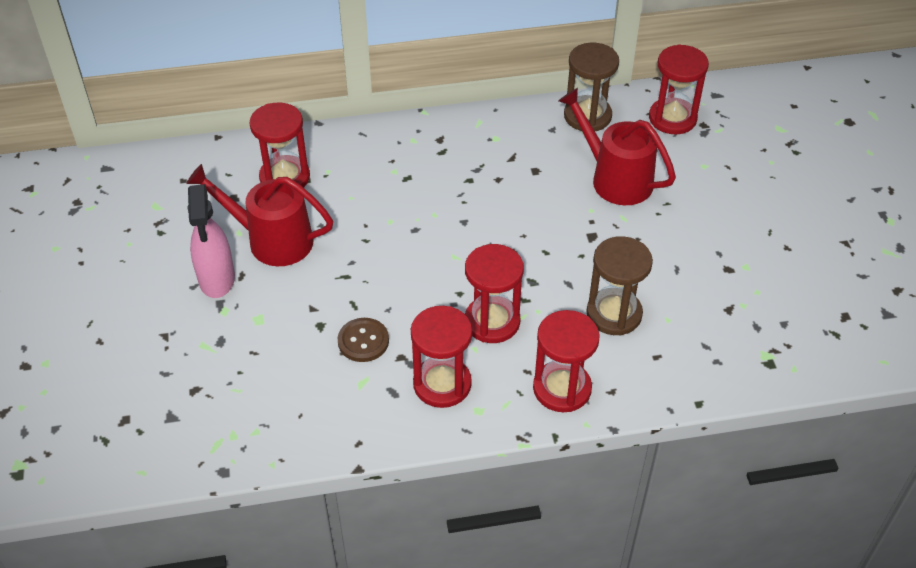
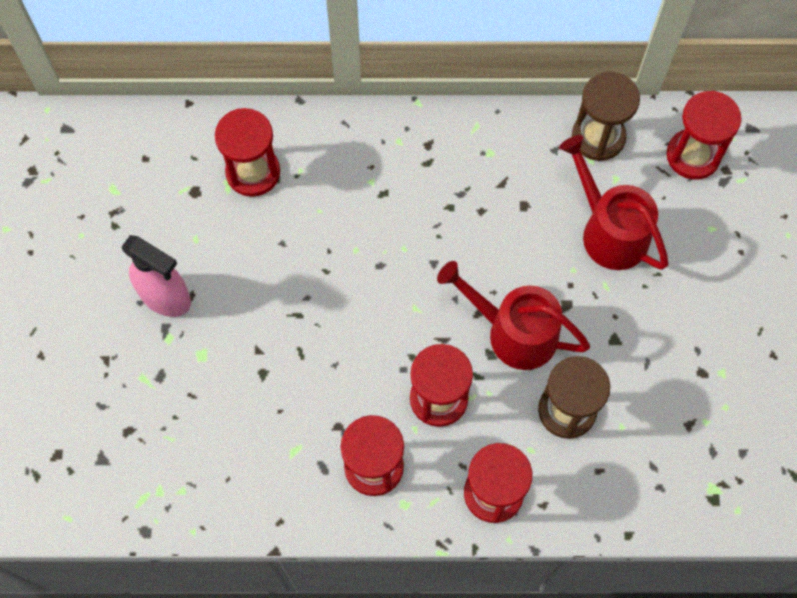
camera: 10 degrees right, 20 degrees up
red watering can [186,164,333,266] -> red watering can moved to [437,261,590,370]
pink spray bottle [187,184,235,298] -> pink spray bottle turned 60 degrees counterclockwise [122,235,191,317]
brown button [338,318,389,362] -> none

